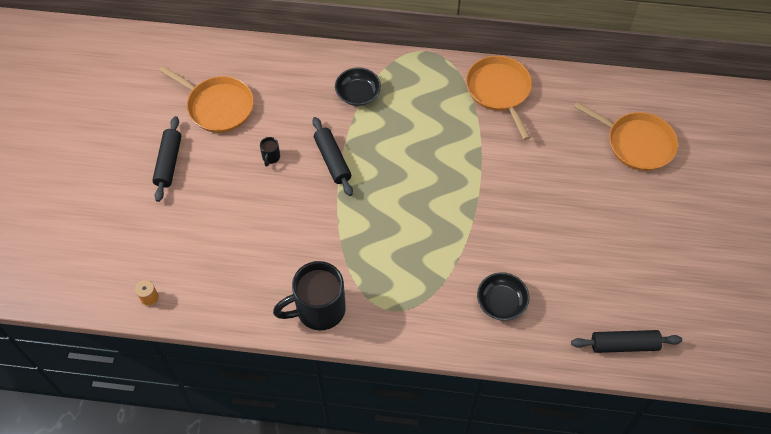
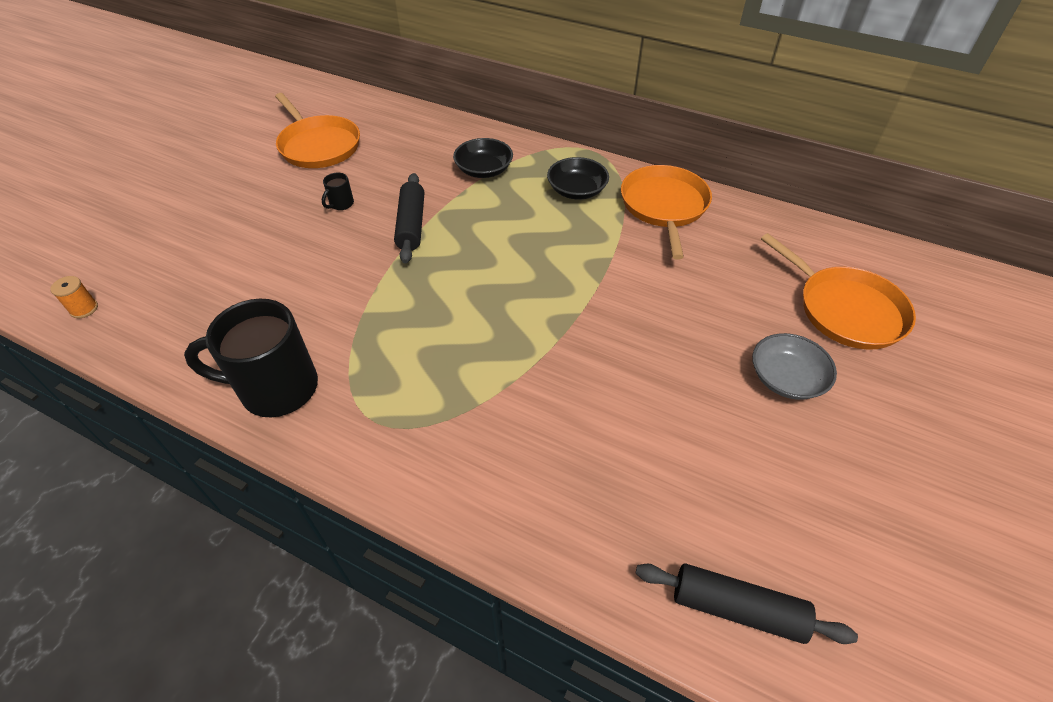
camera: 20 degrees right, 10 degrees down
black rolling pin [152,116,181,202] -> none
black bowl [477,272,530,321] -> black bowl moved to [547,157,609,199]
none -> grey bowl [752,333,837,400]

